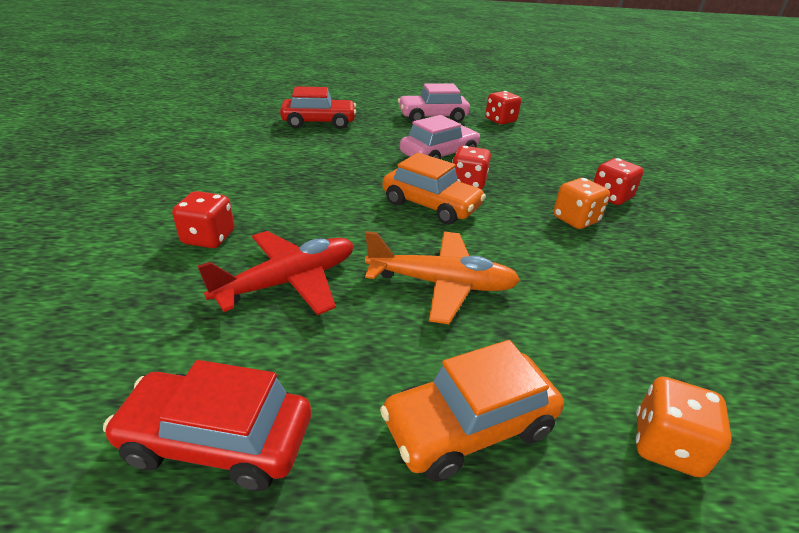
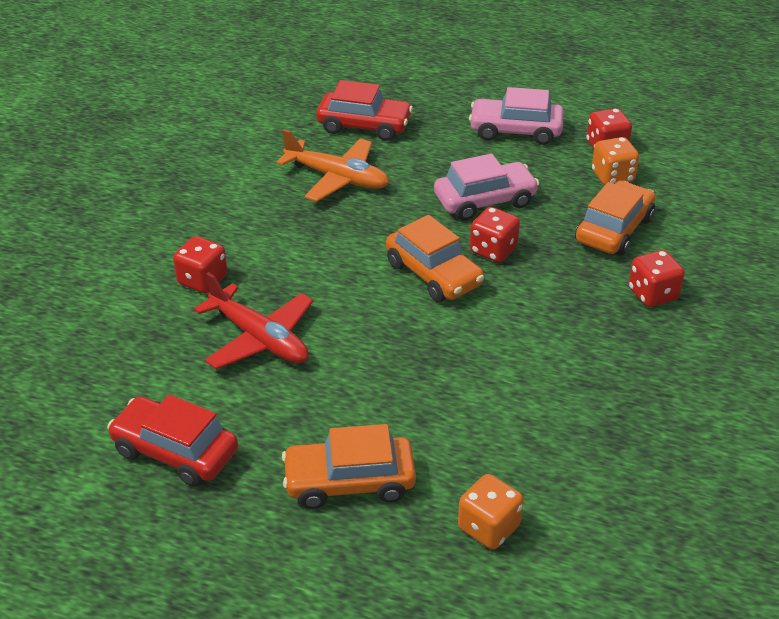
camera: 20 degrees right, 5 degrees up
red plane [198,231,354,315] -> red plane turned 60 degrees clockwise [194,272,313,369]
orange plane [365,231,520,324] -> orange plane moved to [277,129,389,202]
orange dice [553,178,610,229] -> orange dice moved to [592,137,639,185]
none -> orange car [575,181,656,256]

